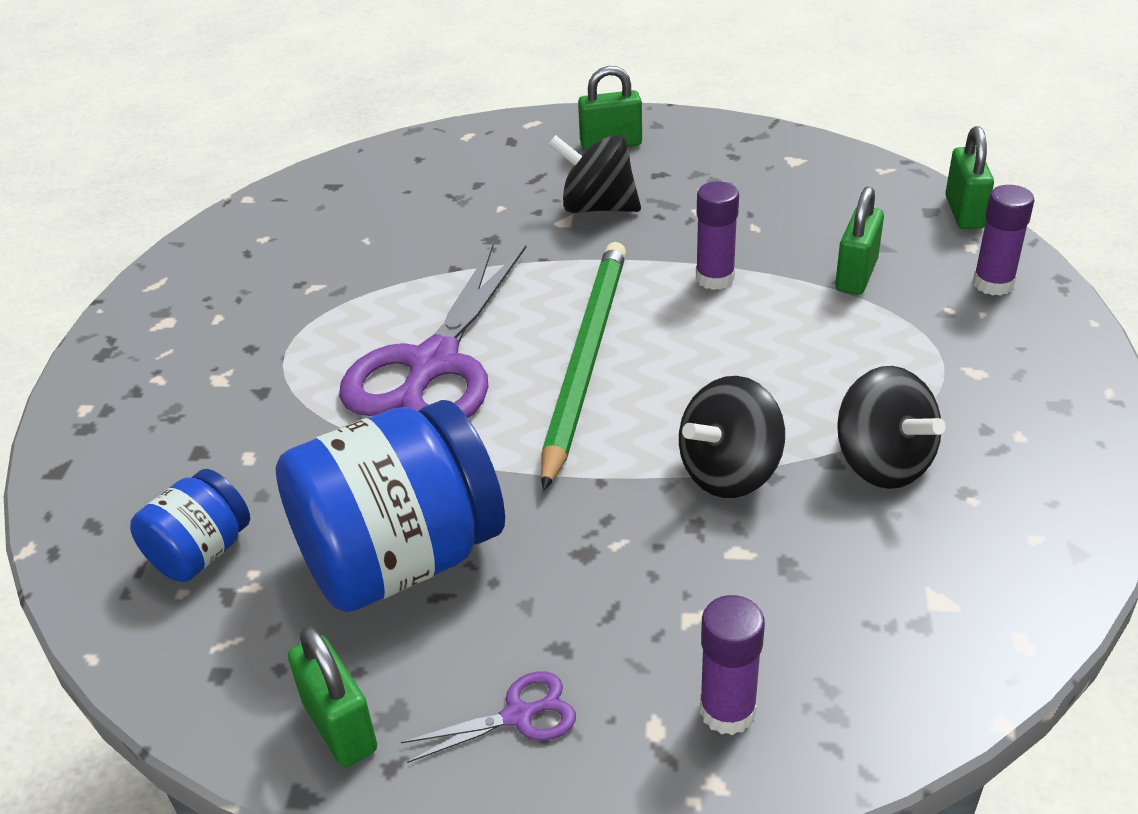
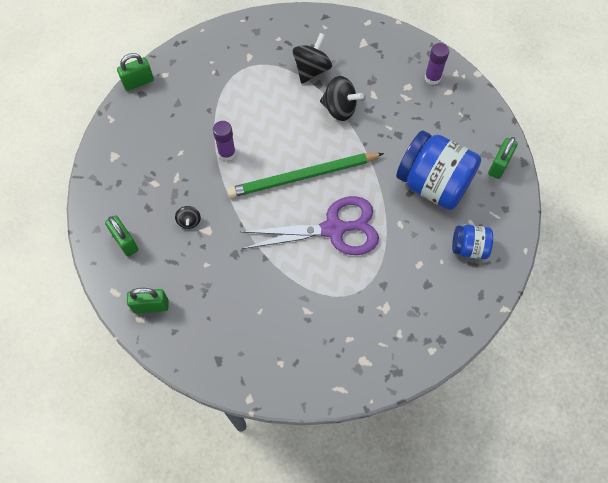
camera: 120 degrees left, 25 degrees up
purple scissors [401,671,576,763] -> none
black spinning top [548,135,641,213] -> black spinning top [175,206,201,229], size x0.53
green padlock [835,186,884,295] -> green padlock moved to [127,288,168,313]
purple glue stick [973,185,1035,296] -> none

